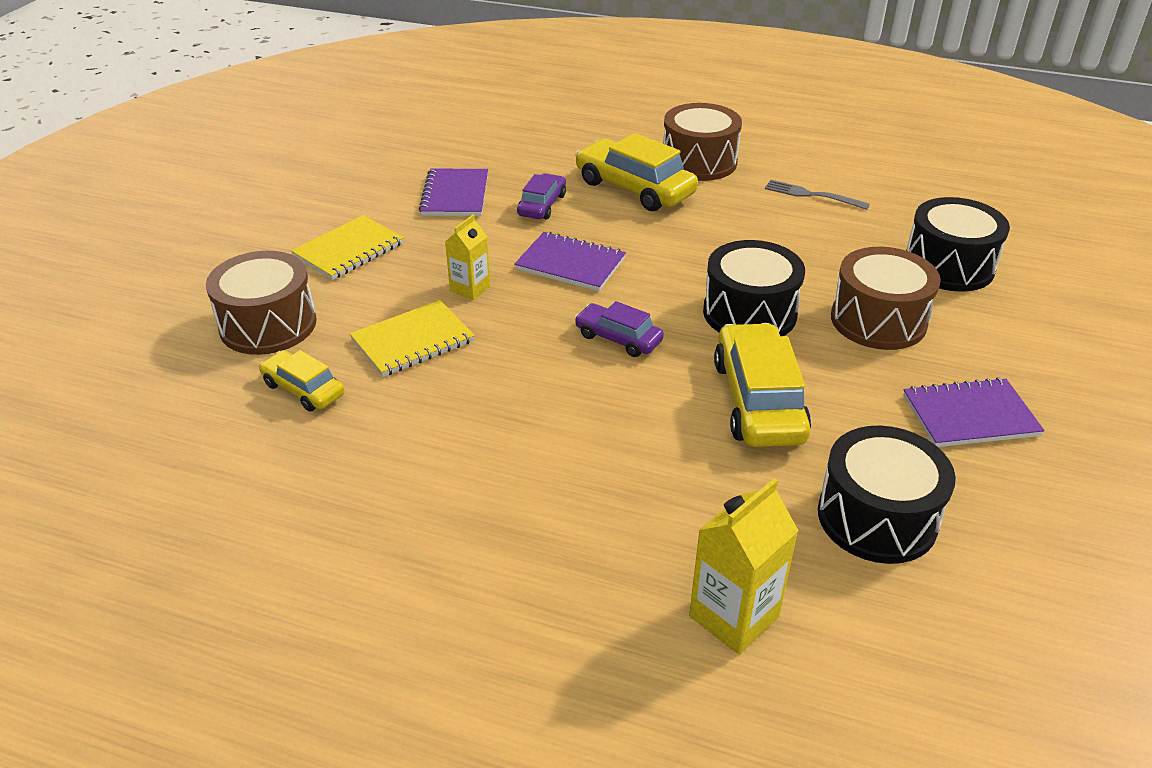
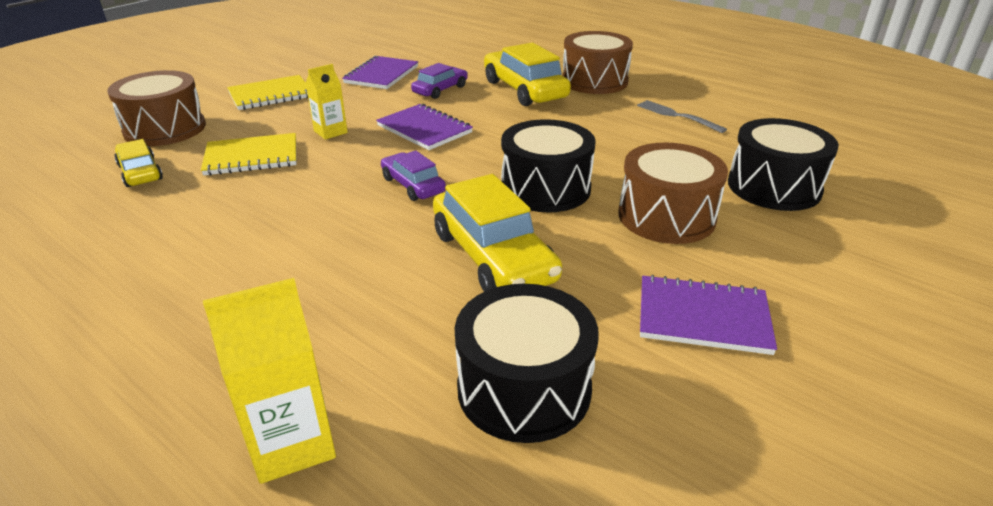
camera: 20 degrees right, 5 degrees down
yellow car [714,323,811,447] -> yellow car turned 135 degrees clockwise [433,174,562,292]

